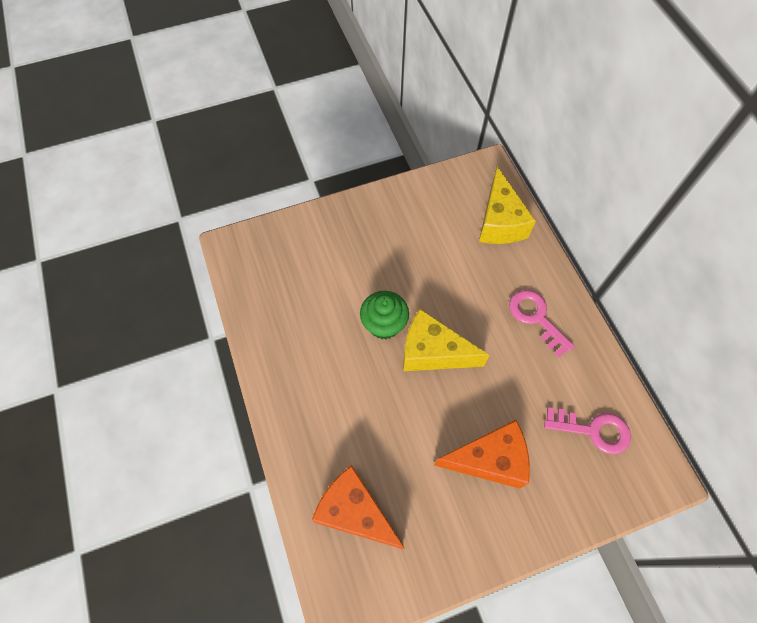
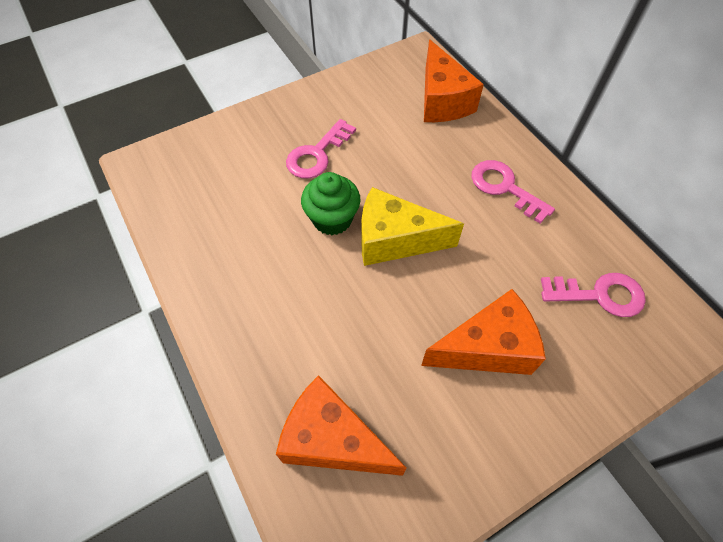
camera: 10 degrees left, 5 degrees down
yellow cheese [479,166,536,244] -> orange cheese [424,40,484,122]
none -> pink key [286,119,356,179]

